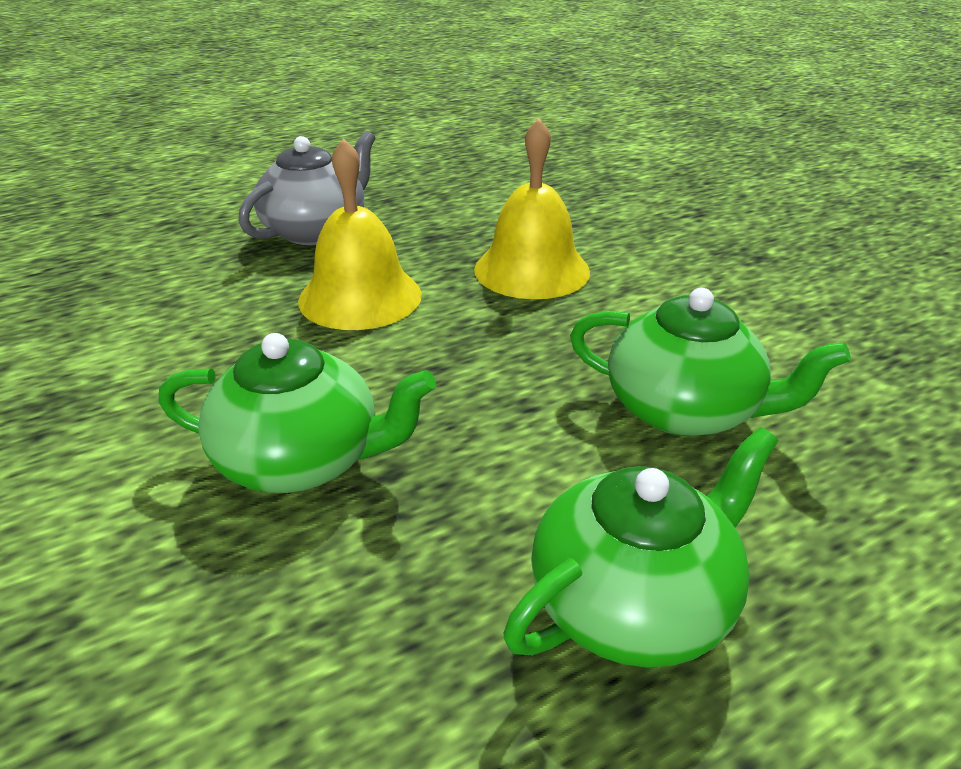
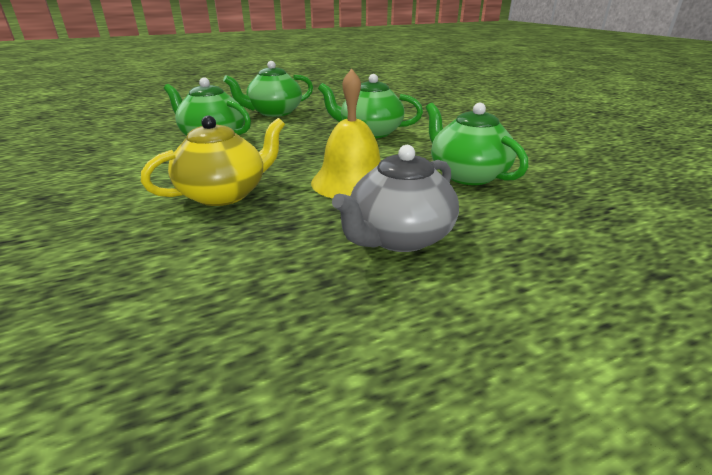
camera: 175 degrees left, 5 degrees down
yellow bell [474,118,590,299] -> yellow teapot [141,116,285,206]
none -> green teapot [426,103,528,185]

